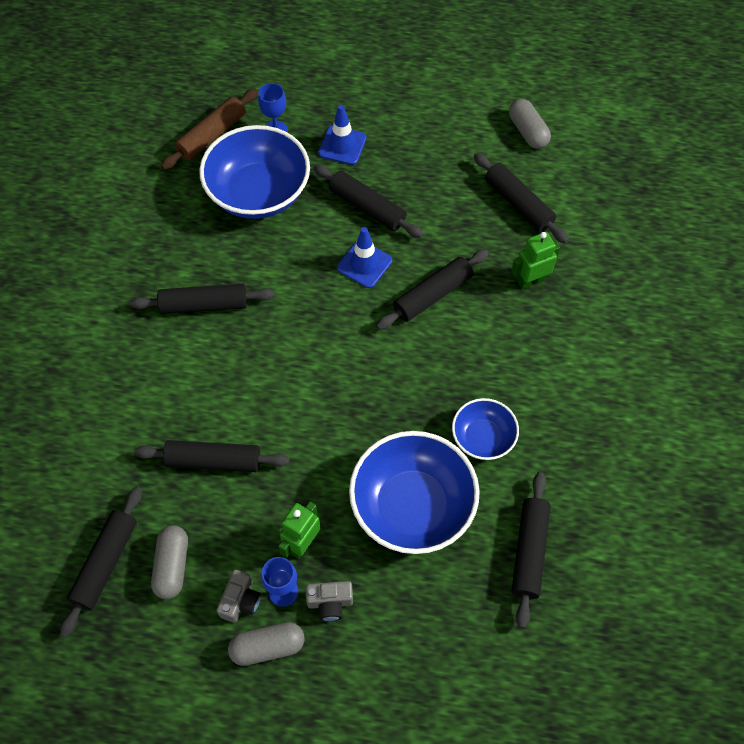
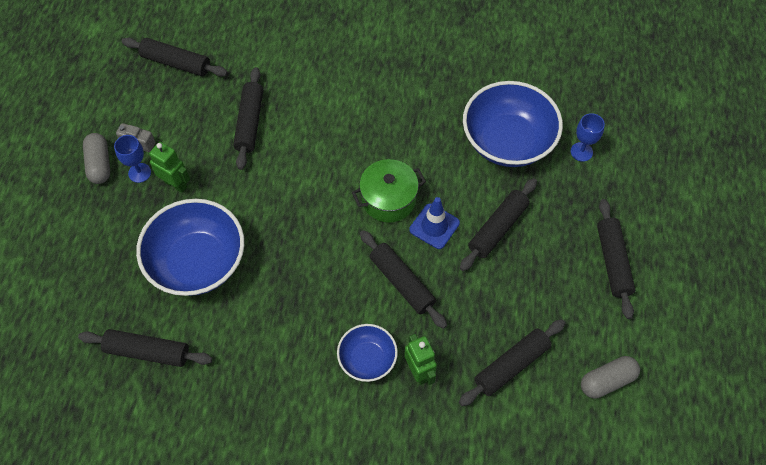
camera: 90 degrees right, 0 degrees up
black rolling pin [130,284,274,314] -> black rolling pin moved to [597,199,635,319]
grey capsule [151,525,188,599] -> none
brown rolling pin [161,89,258,170] -> none
grey camera [306,581,353,621] -> none
blue traffic cone [318,105,367,165] -> none
blue bowl [452,398,519,460] -> blue bowl moved to [337,324,398,382]
none -> green pot [352,159,426,223]

